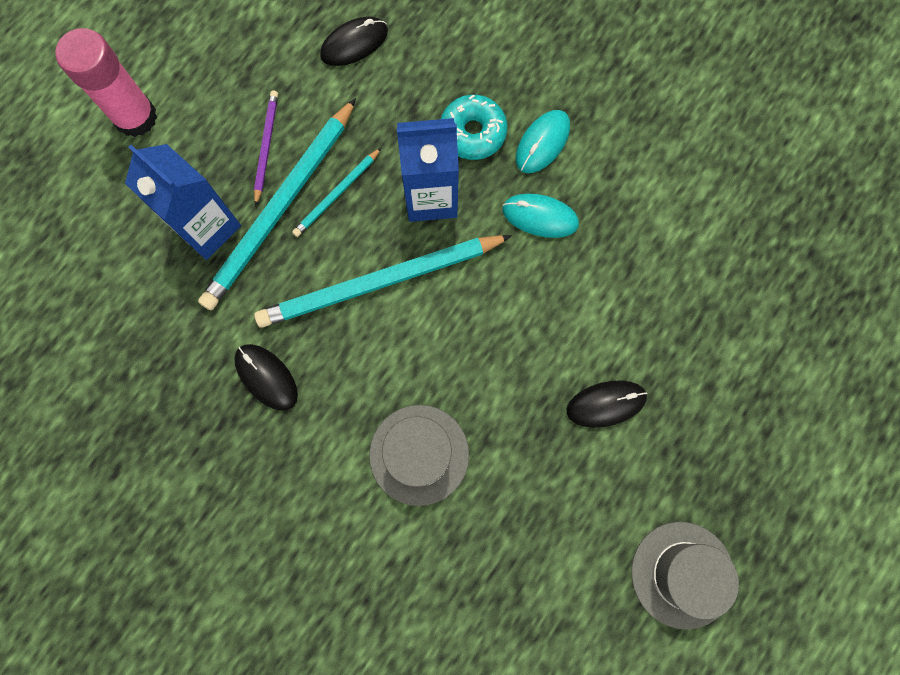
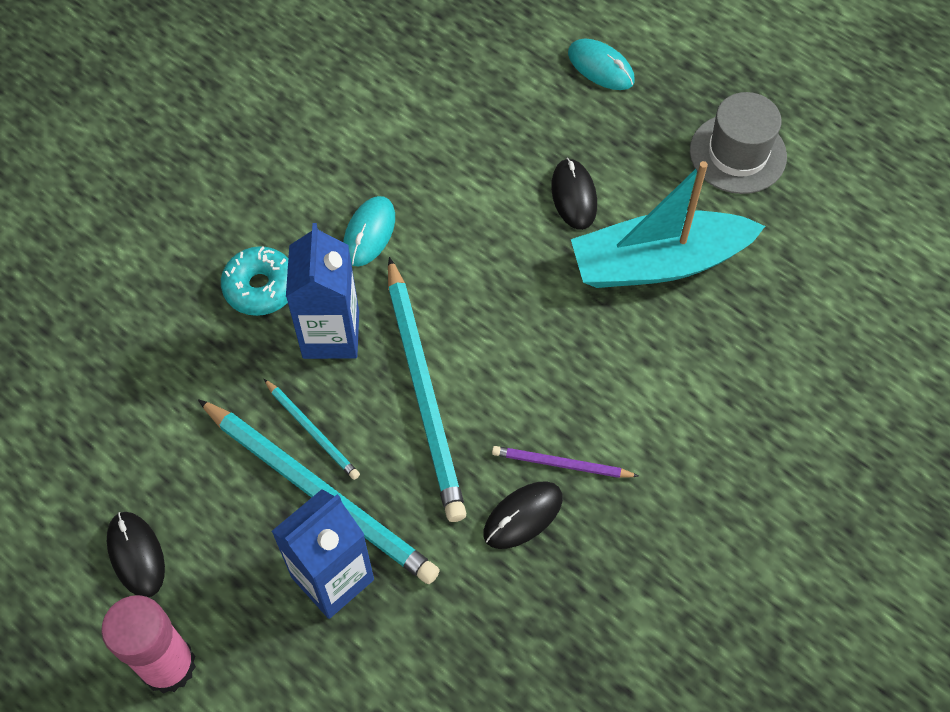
camera: 85 degrees left, 15 degrees down
purple pencil [254,91,278,206] -> purple pencil moved to [492,446,639,478]
black mouse [320,17,388,66] -> black mouse moved to [107,512,165,597]
grey hat [369,405,469,506] -> none
turquoise mouse [516,110,570,173] -> turquoise mouse moved to [568,38,635,90]
none -> turquoise boat [571,161,765,288]

